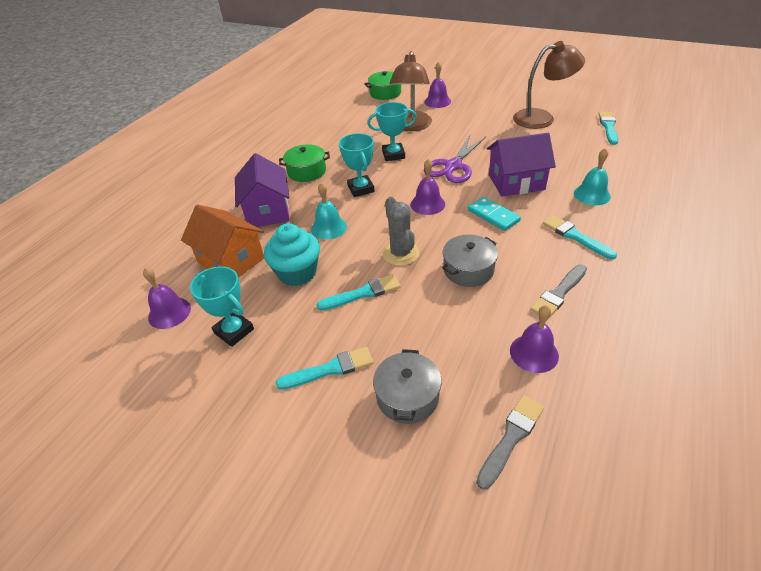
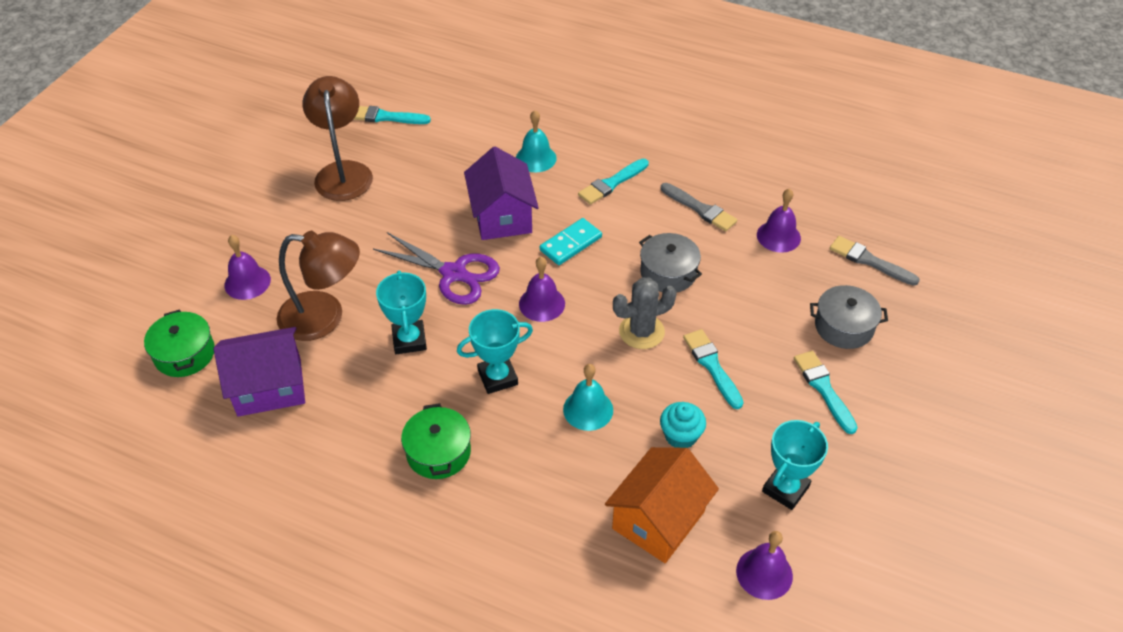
camera: 95 degrees left, 5 degrees up
purple house [235,153,290,227] -> purple house moved to [214,327,305,417]
turquoise cupcake [264,223,320,286] -> turquoise cupcake [660,402,706,448], size x0.65

